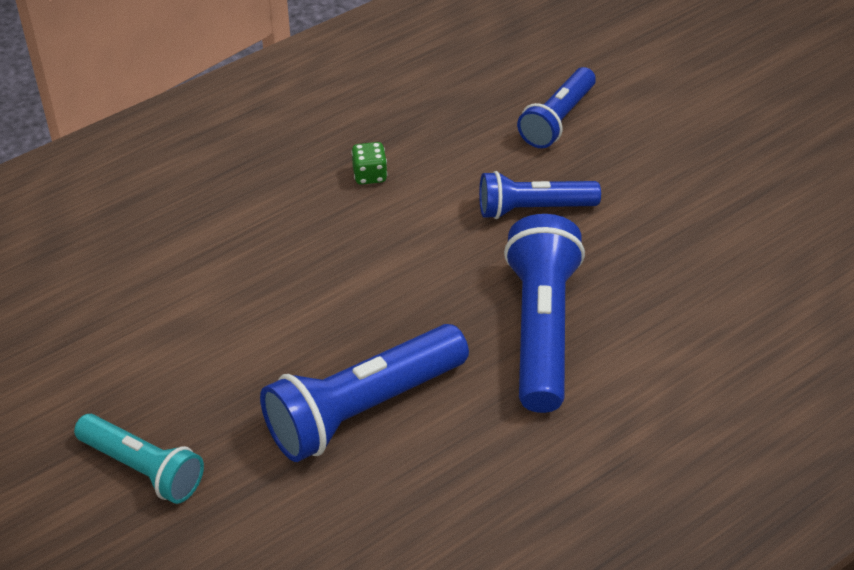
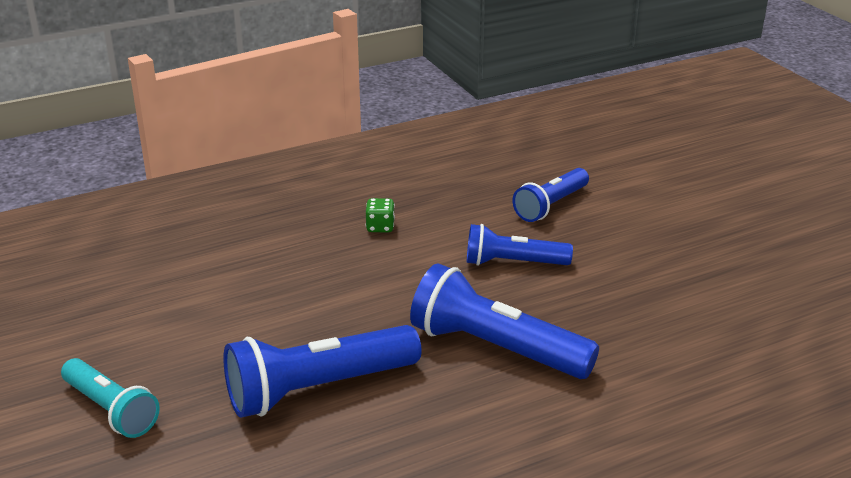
camera: 10 degrees right, 15 degrees down
blue flashlight [504,214,585,413] -> blue flashlight turned 75 degrees counterclockwise [410,264,599,379]

